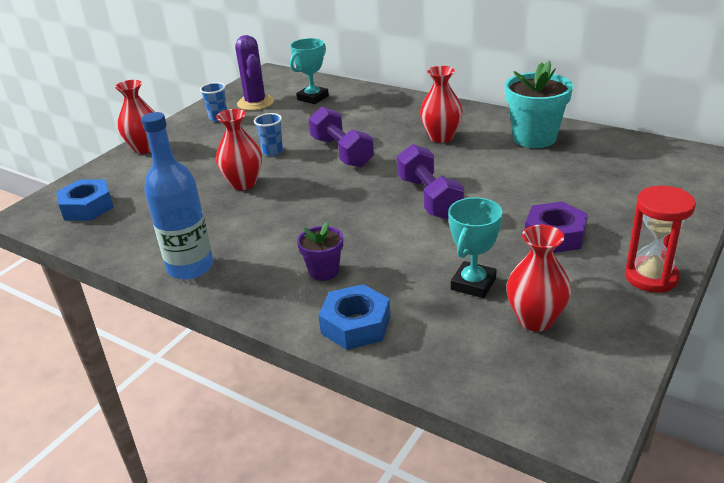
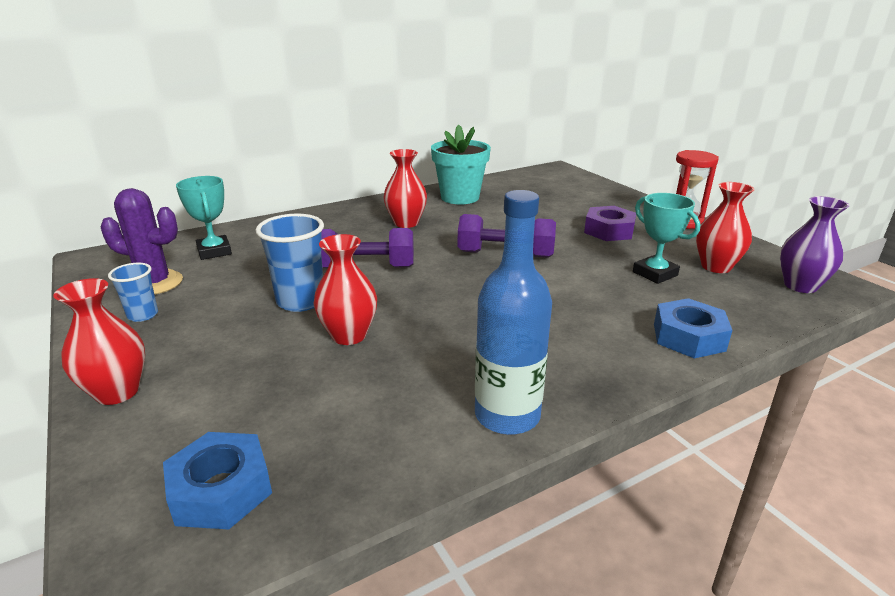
camera: 65 degrees left, 5 degrees down
blue cup [254,113,283,156] -> blue cup [256,214,324,312], size x1.71
purple flower pot [297,222,343,281] -> none
none -> purple vase [780,196,849,293]

